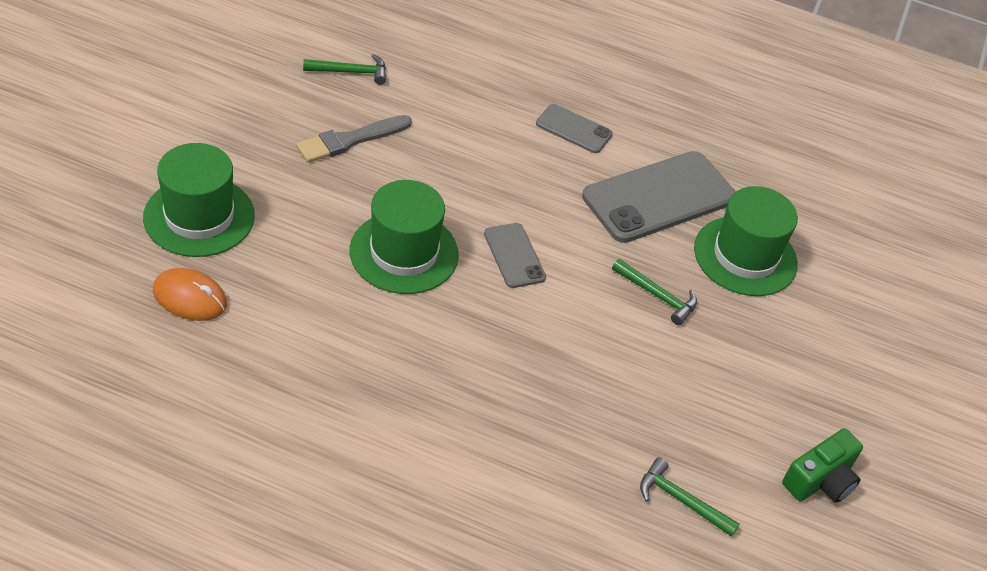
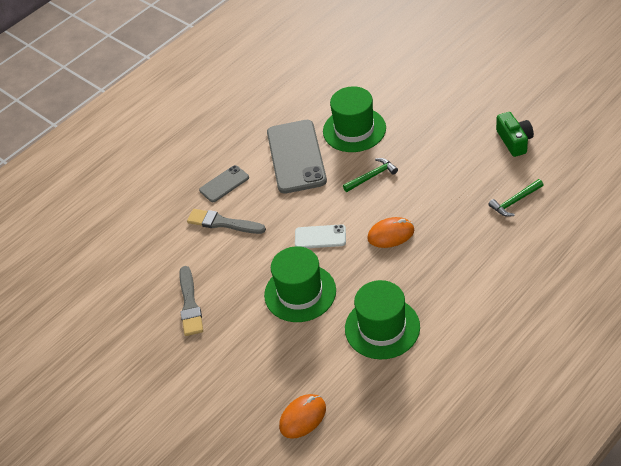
camera: 55 degrees left, 0 degrees up
green hat [143,143,255,257] -> green hat moved to [345,280,420,359]
green hammer [303,54,386,85] -> none
grey phone [484,223,546,288] -> white phone [295,224,346,248]
none -> grey brush [187,209,266,234]
none -> orange mouse [367,217,414,248]

